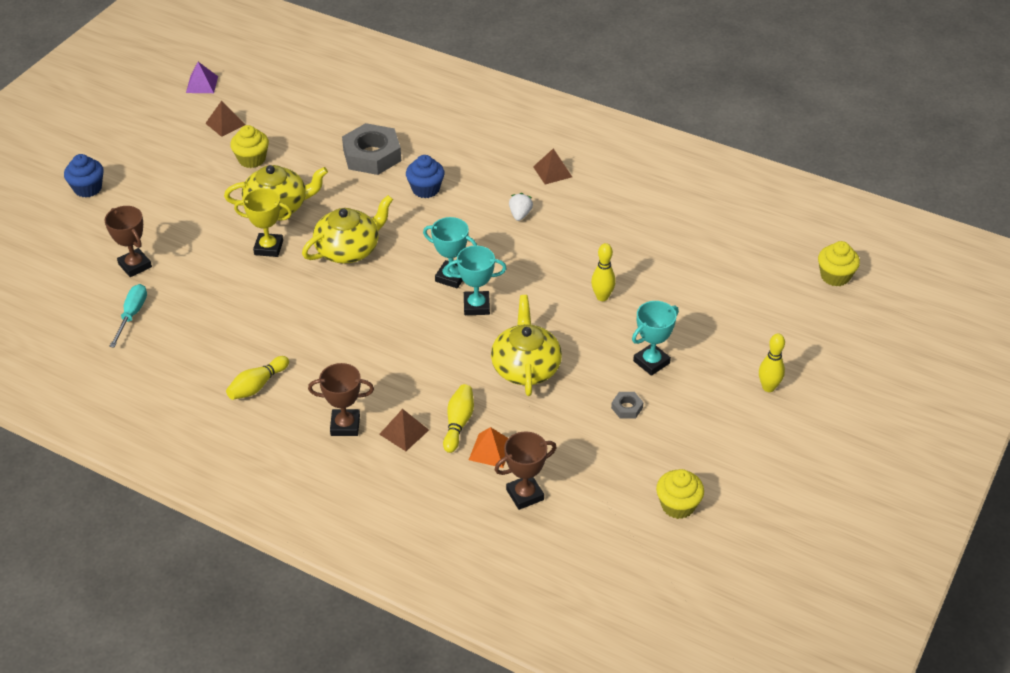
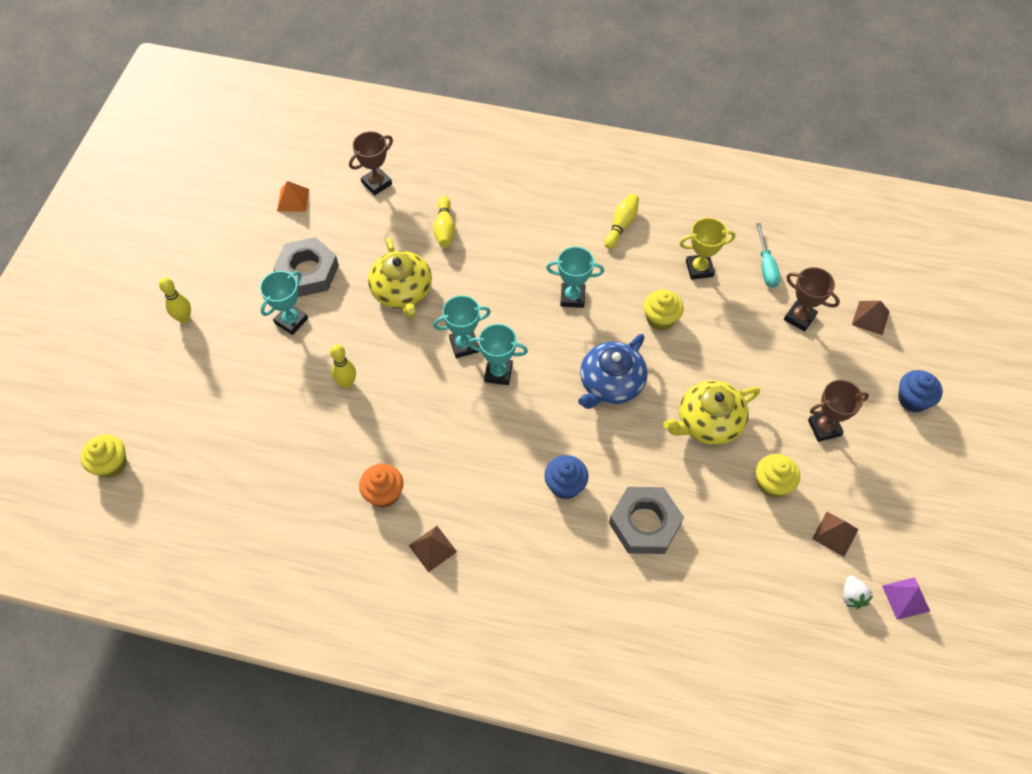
camera: 165 degrees right, 15 degrees up
yellow trophy [234,188,292,257] -> yellow trophy moved to [680,218,735,280]
yellow teapot [302,195,393,263] -> blue teapot [578,334,648,409]
brown trophy [308,363,374,436] -> brown trophy moved to [808,380,869,442]
brown pyramid [379,409,429,451] -> brown pyramid moved to [852,301,890,335]
orange pyramid [469,427,508,468] -> orange pyramid moved to [277,181,309,212]
white strawberry [509,193,533,221] -> white strawberry moved to [843,575,873,609]
grey nut [611,392,643,418] -> grey nut [273,237,339,297], size x2.30
yellow cupcake [656,469,704,519] -> yellow cupcake moved to [643,290,684,331]
none -> orange cupcake [359,464,403,508]
none -> turquoise trophy [546,247,604,308]

